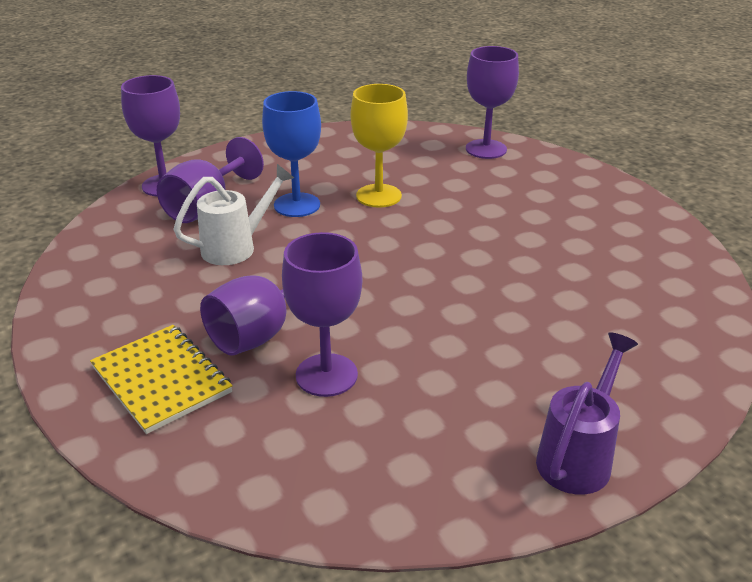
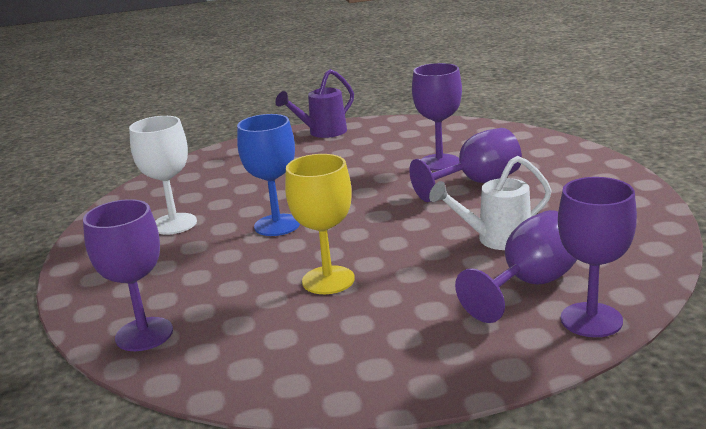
camera: 160 degrees left, 10 degrees down
yellow notebook [90,325,233,434] -> none
blue goblet [262,91,321,217] -> blue goblet moved to [237,114,300,236]
none -> white goblet [129,116,197,235]

